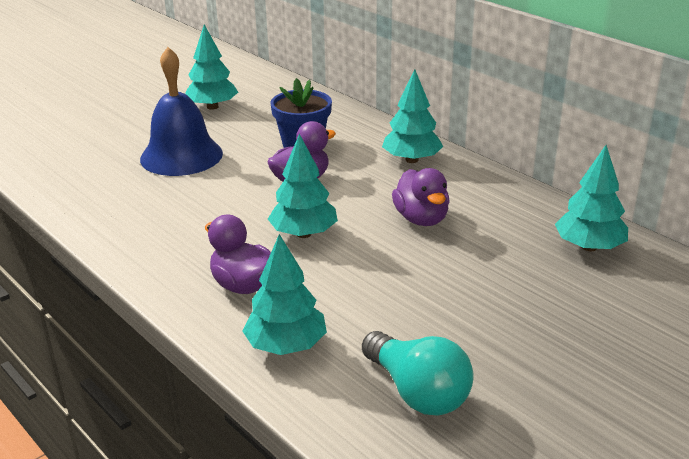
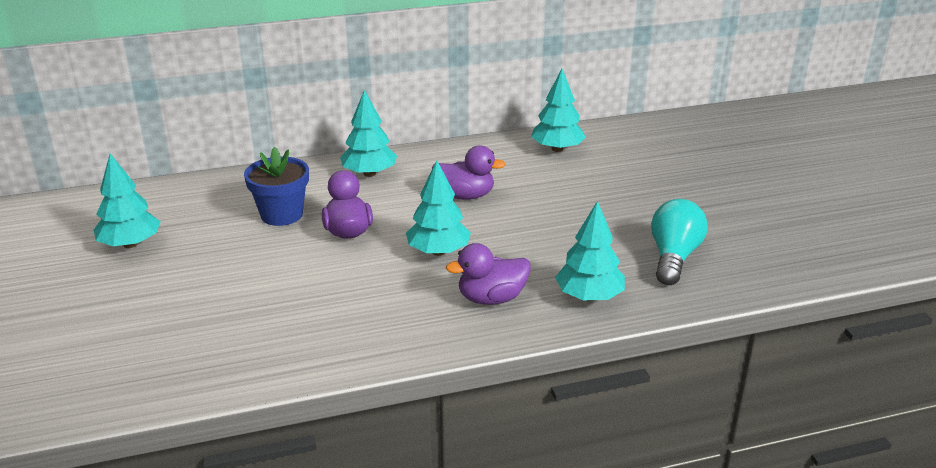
camera: 65 degrees left, 0 degrees up
blue bell [140,47,223,176] -> none
turquoise light bulb [362,331,474,416] -> turquoise light bulb turned 60 degrees counterclockwise [651,199,708,285]

